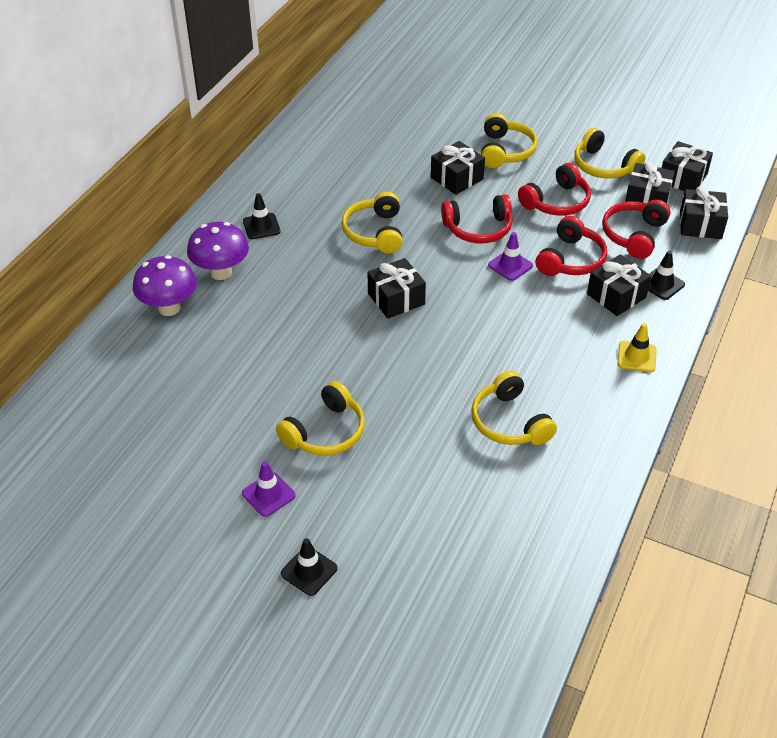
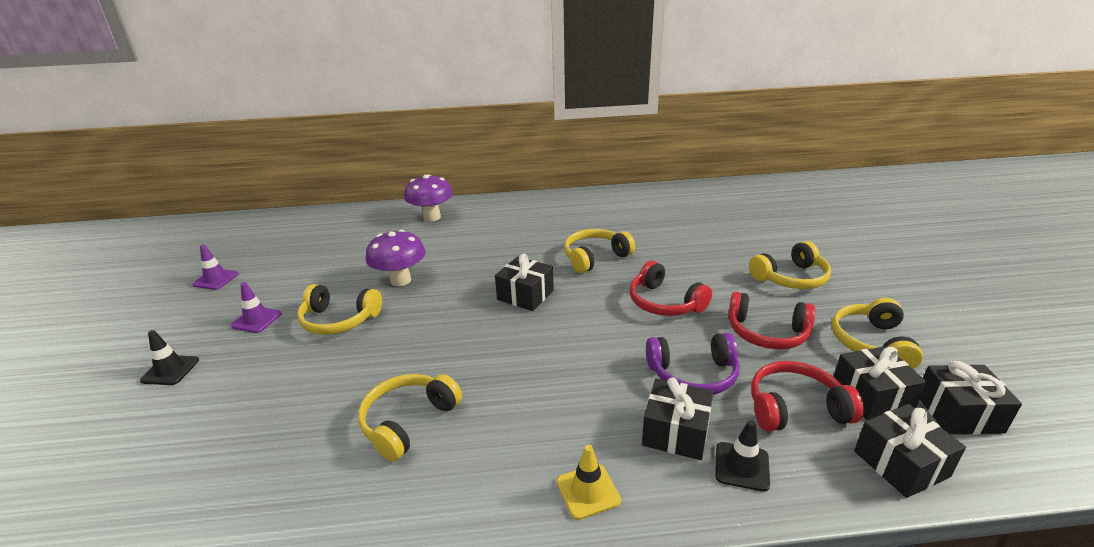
camera: 60 degrees right, 15 degrees down
purple mushroom [187,222,249,280] -> purple mushroom moved to [366,230,426,286]
black traffic cone [243,193,281,239] -> none
black gift [431,141,485,195] -> none
purple traffic cone [488,232,533,281] -> purple traffic cone moved to [192,245,239,290]
red headphones [536,216,607,276] -> purple headphones [646,333,740,395]

